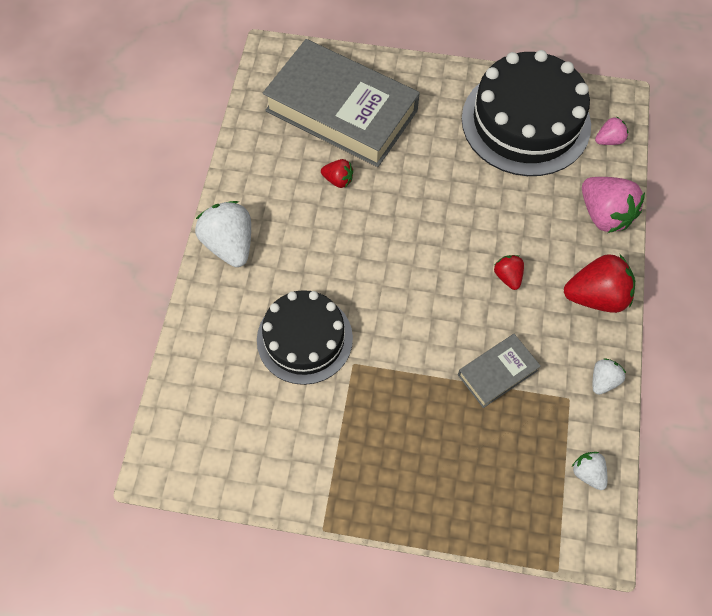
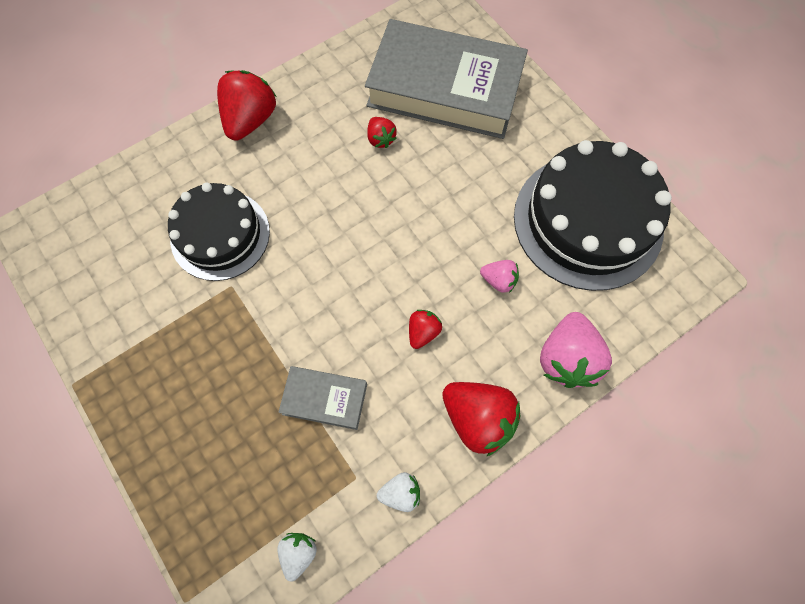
camera: 45 degrees right, 5 degrees up
white strawberry [195,201,251,267] -> red strawberry [217,70,277,141]
grey book [263,39,420,167] -> grey book turned 60 degrees counterclockwise [365,19,528,139]
pink strawberry [595,117,628,145] -> pink strawberry moved to [480,260,519,293]

